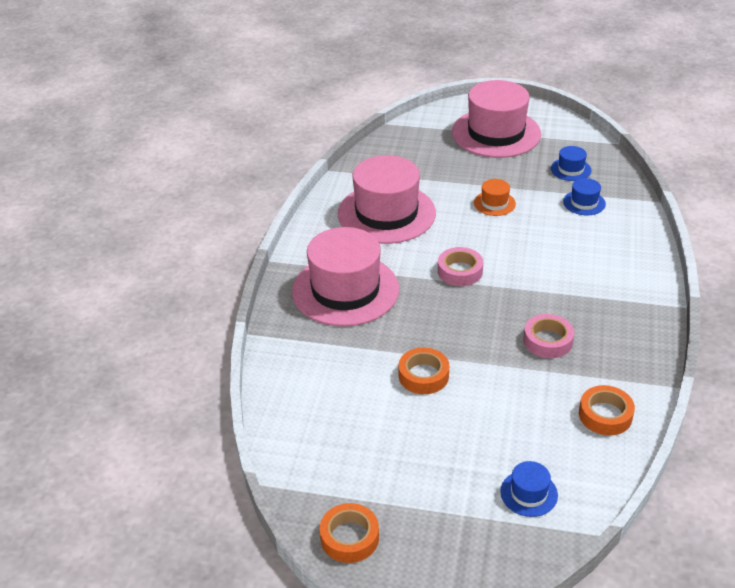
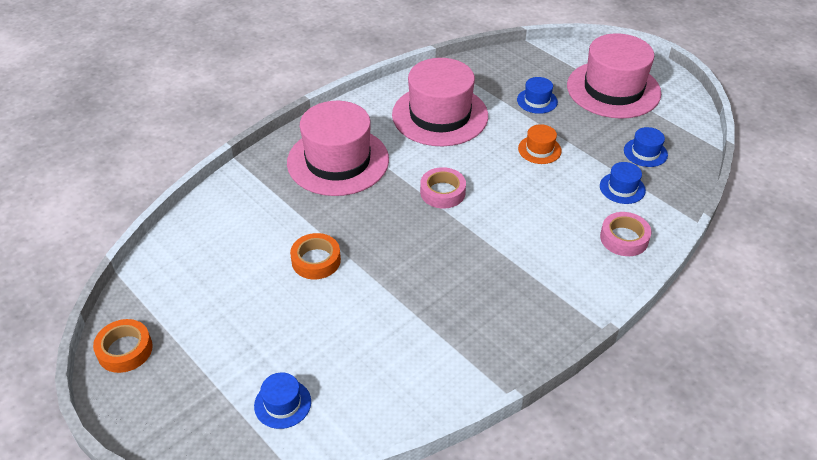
camera: 35 degrees right, 5 degrees up
pink tape [523,314,574,358] -> pink tape moved to [600,212,651,256]
orange tape [579,385,635,435] -> none
none -> blue hat [517,77,558,114]

